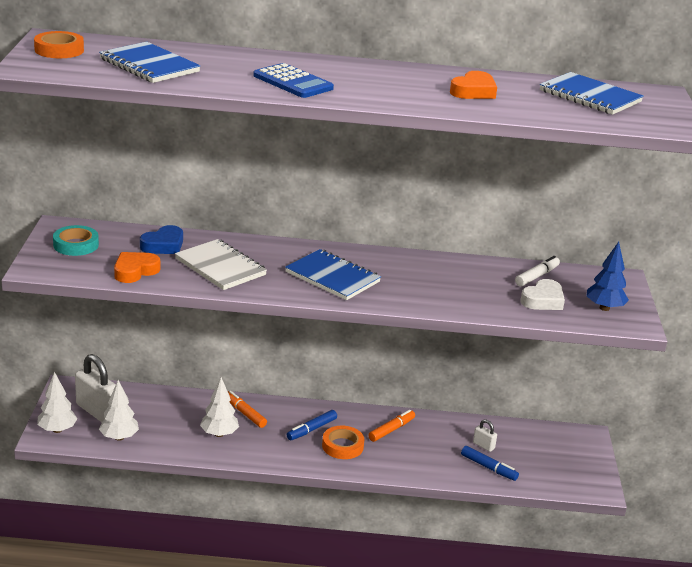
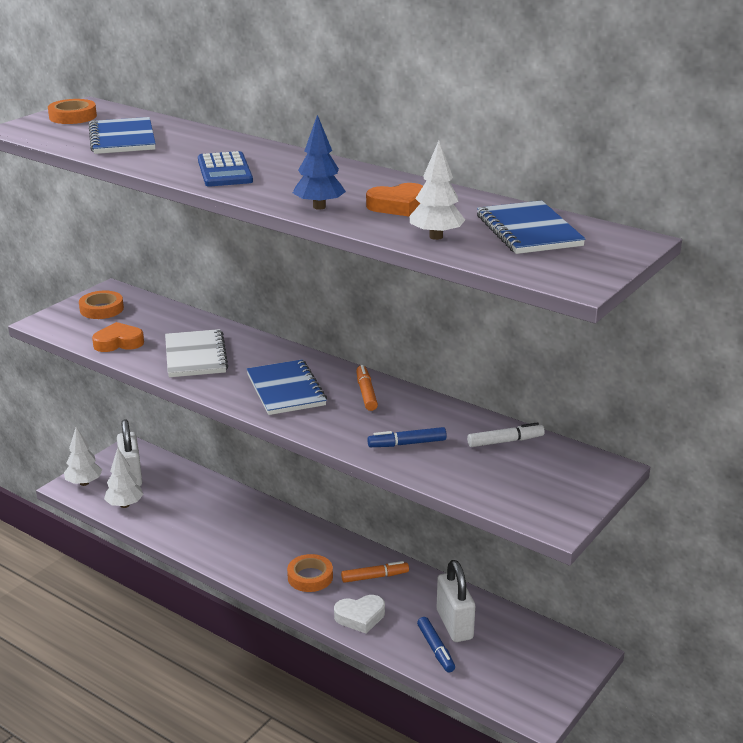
camera: 35 degrees right, 0 degrees up
turquoise tape [53,225,99,256] -> orange tape [79,291,124,319]
blue heart [140,225,183,254] -> none
white tree [200,377,239,437] -> white tree moved to [409,141,465,240]
orange marker [228,391,267,428] -> orange marker moved to [356,365,378,411]
blue marker [287,410,337,440] -> blue marker moved to [367,427,447,447]
white padlock [473,419,497,452] -> white padlock [437,560,475,642], size x2.09
white heart [521,279,565,310] -> white heart moved to [334,595,385,634]
blue tree [586,242,629,311] -> blue tree moved to [293,115,346,210]

